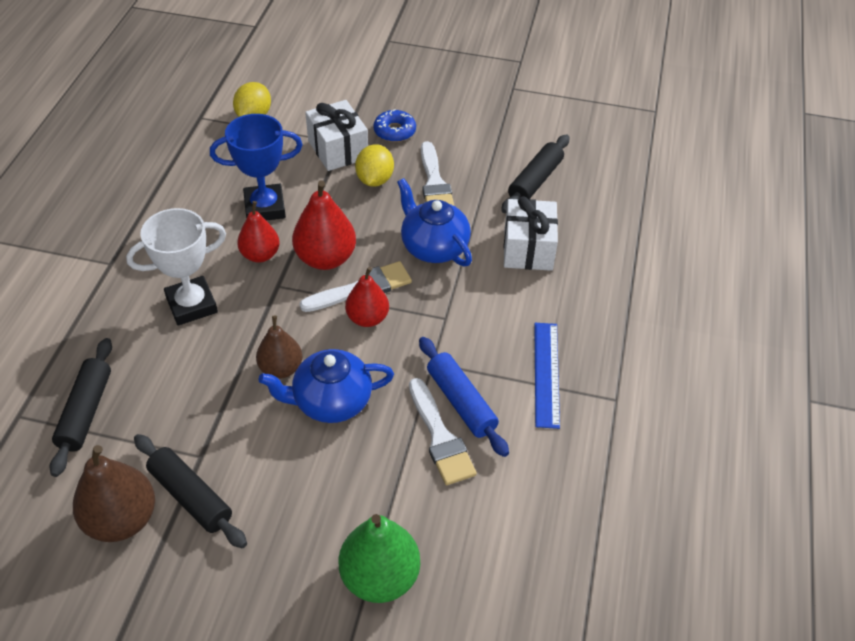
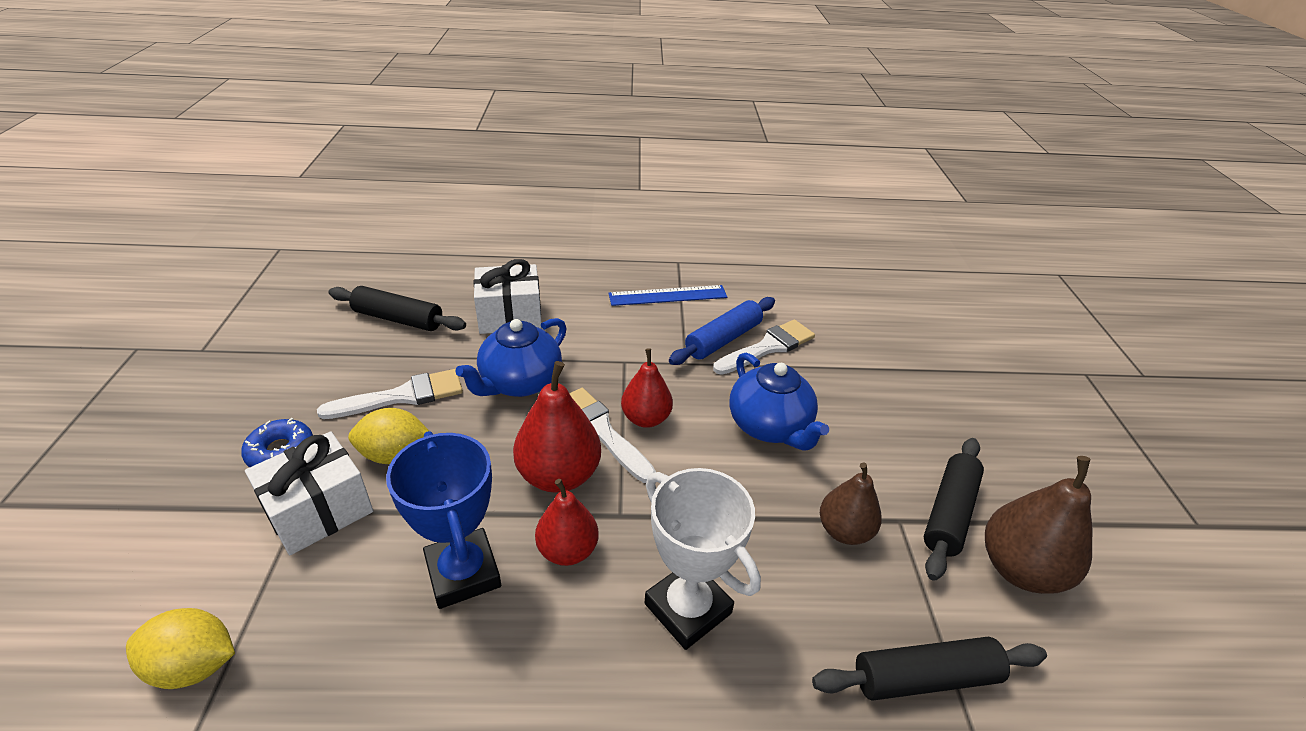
camera: 105 degrees left, 10 degrees down
brown pear [256,315,302,379] -> brown pear moved to [820,462,882,545]
green pear [338,514,420,603] -> none

